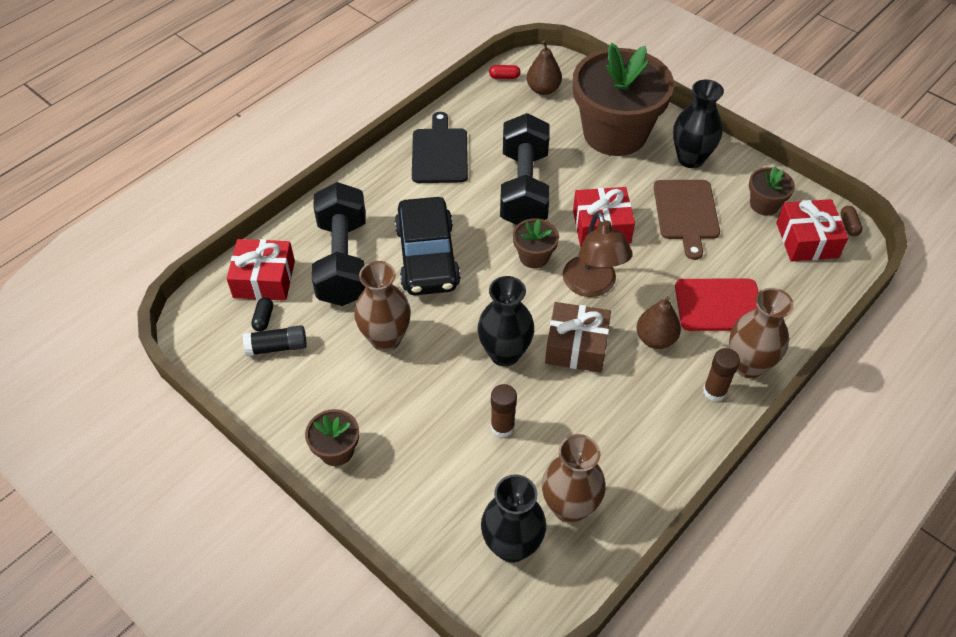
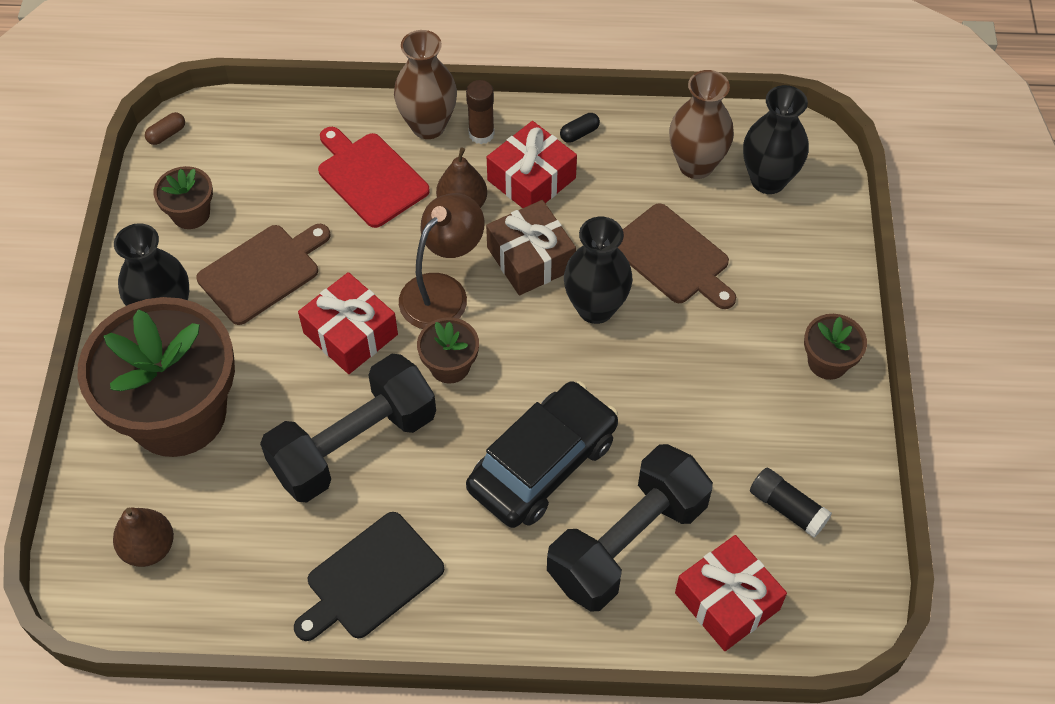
camera: 130 degrees left, 5 degrees up
black capsule [251,297,273,332] -> black capsule moved to [560,113,600,143]
brown vase [354,261,411,351] -> none
red capsule [489,65,521,79] -> none
brown glue stick [491,384,517,438] -> brown cutting board [618,203,736,309]
red gift [776,199,848,262] -> red gift moved to [487,121,577,208]

